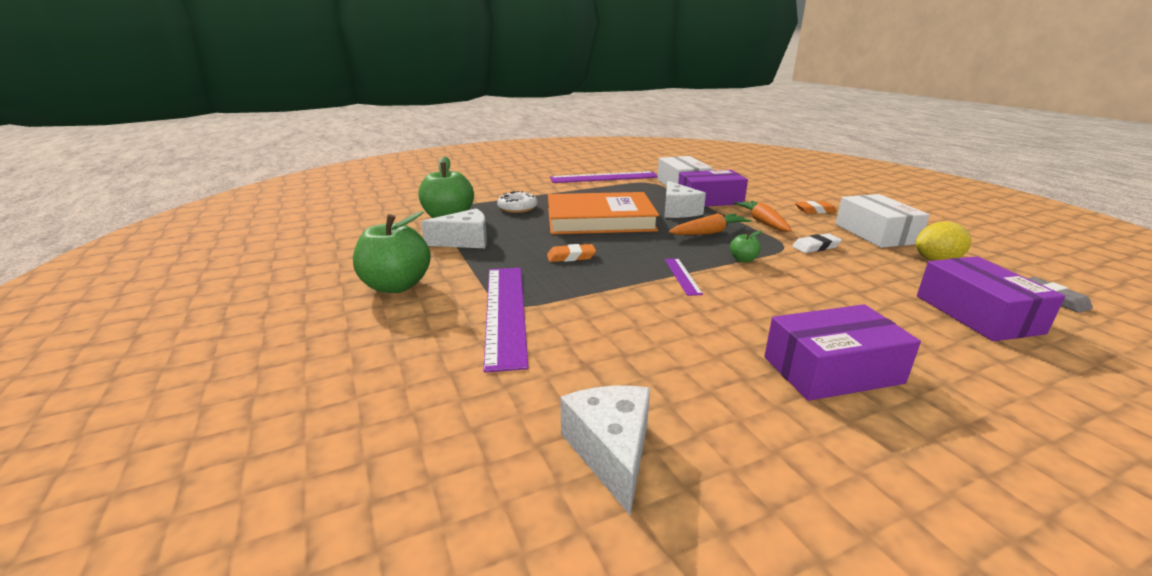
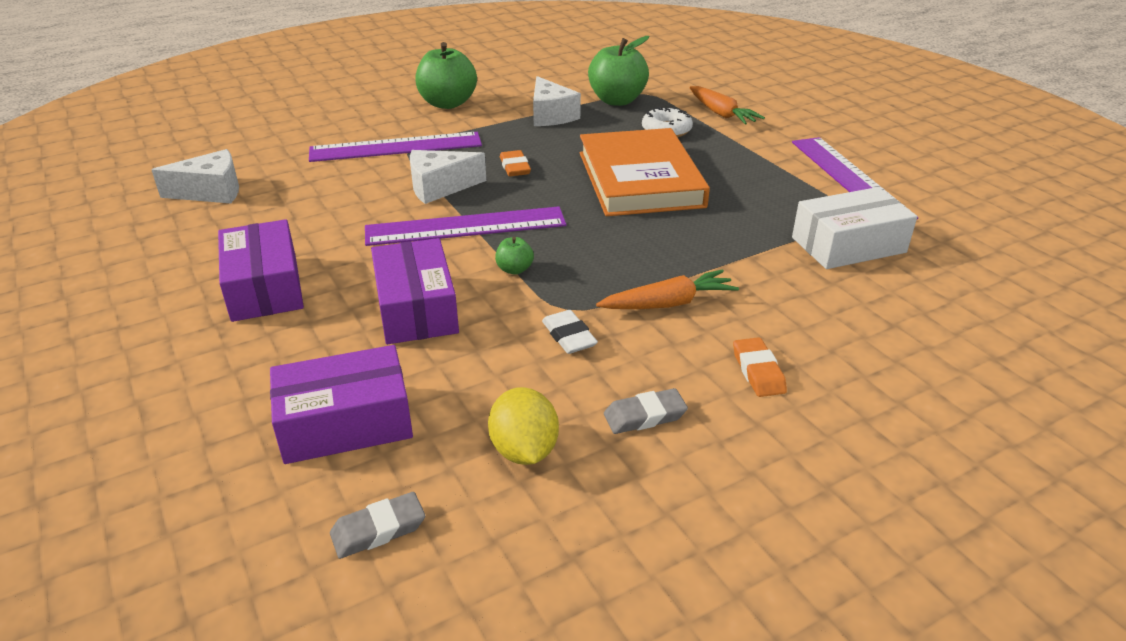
camera: 85 degrees right, 10 degrees up
white cheese [664,181,706,218] -> white cheese moved to [410,150,486,204]
purple ruler [665,258,703,296] -> purple ruler [365,206,566,246], size x2.10
orange carrot [669,213,752,235] -> orange carrot moved to [689,86,765,125]
purple box [678,170,748,207] -> purple box moved to [371,238,459,344]
white box [835,194,930,248] -> grey eraser [604,388,688,434]

